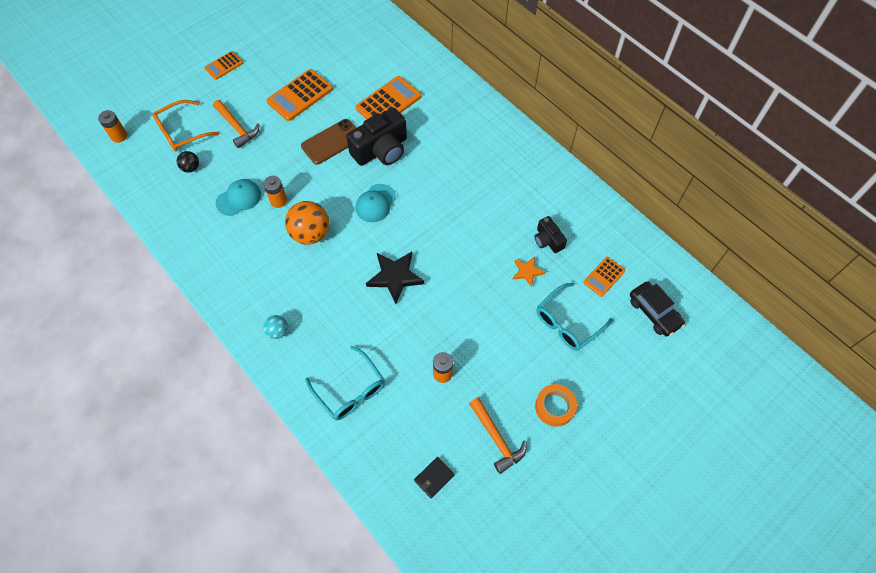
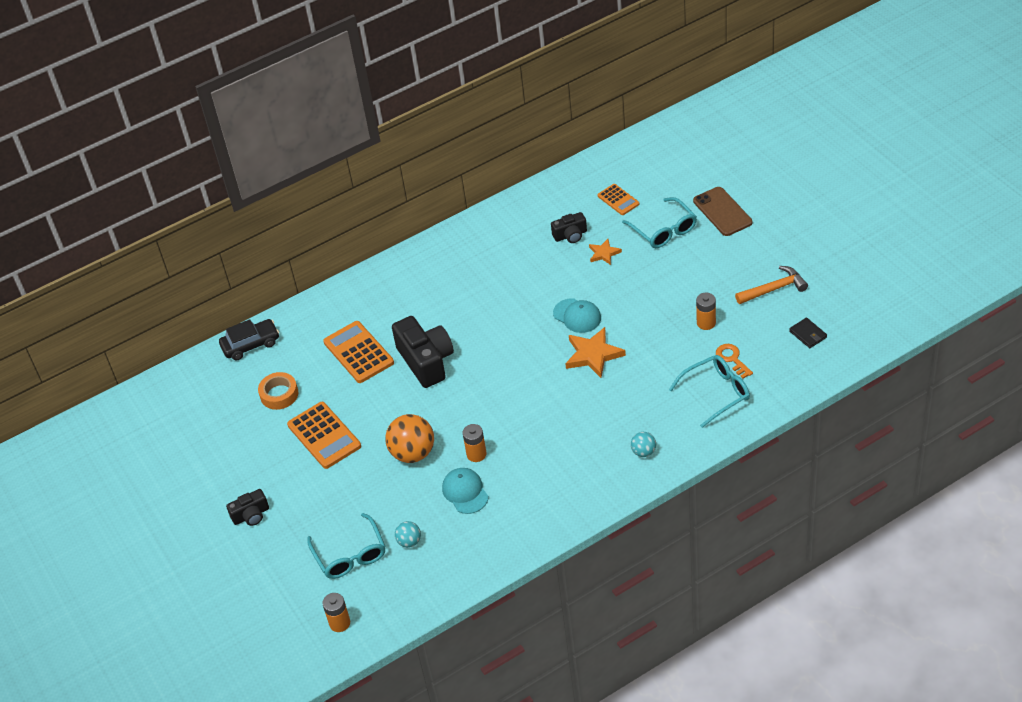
camera: 75 degrees left, 15 degrees down
orange glasses [152,100,220,152] -> turquoise glasses [307,513,385,579]
black ball [177,151,199,173] -> turquoise ball [395,521,421,548]
orange calculator [204,51,243,80] -> black camera [226,489,269,526]
orange hammer [213,100,259,148] -> none
orange ball [285,201,329,245] -> orange ball moved to [385,414,434,463]
brown phone [301,119,356,165] -> brown phone moved to [693,187,752,236]
turquoise cap [356,184,396,222] -> turquoise cap moved to [553,298,601,333]
black star [366,252,424,304] -> orange star [565,327,626,378]
orange tape [535,384,577,427] -> orange tape moved to [258,372,298,410]
black car [630,281,685,337] -> black car moved to [219,319,279,360]
none -> orange key [716,344,753,379]

